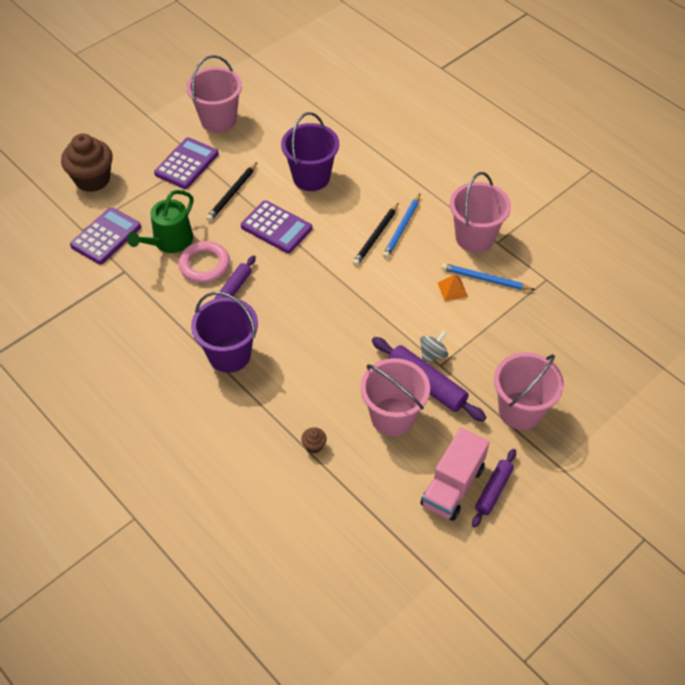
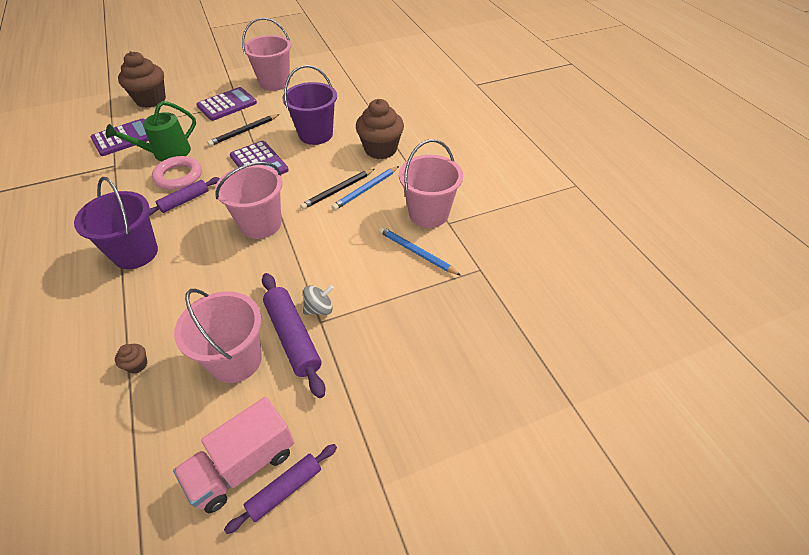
camera: 20 degrees right, 5 degrees down
orange pyramid [438,274,468,301] -> none
pink bucket [494,352,564,430] -> pink bucket moved to [215,162,283,239]
none -> brown cupcake [356,99,404,159]

